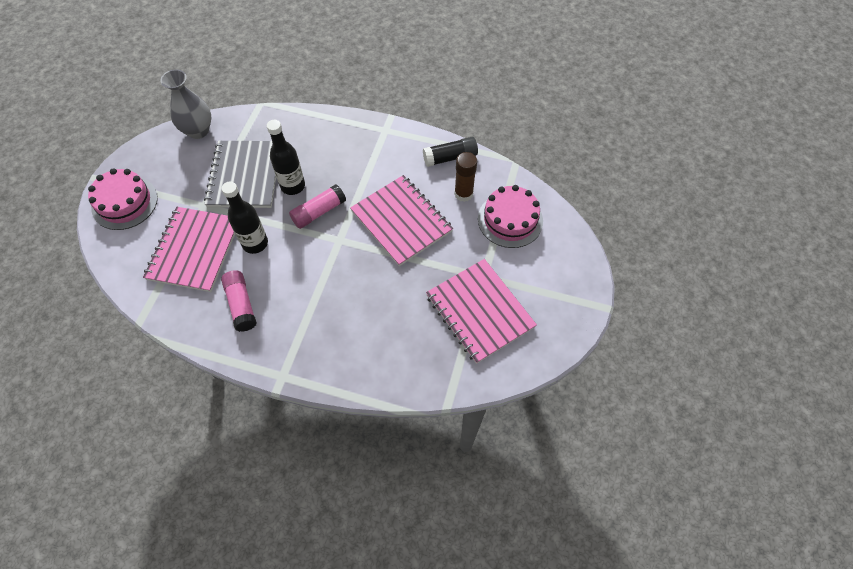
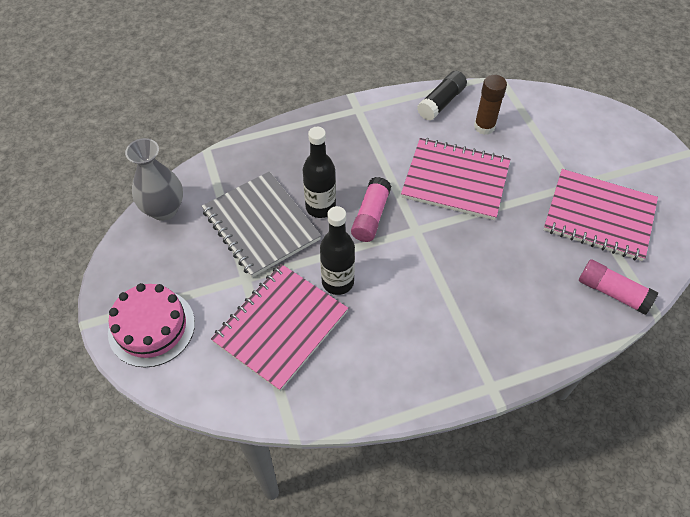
camera: 35 degrees left, 5 degrees down
pink notebook [143,207,235,292] -> pink notebook turned 60 degrees clockwise [211,264,348,391]
pink glue stick [221,270,257,332] -> pink glue stick moved to [579,259,658,315]
pink cake [478,185,543,248] -> none

